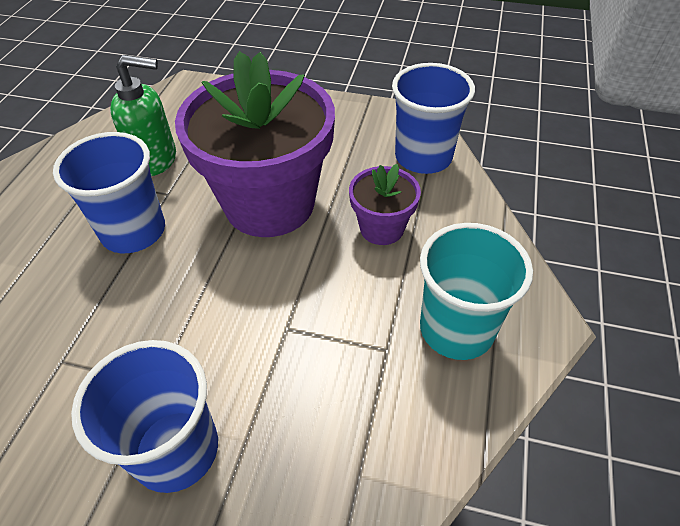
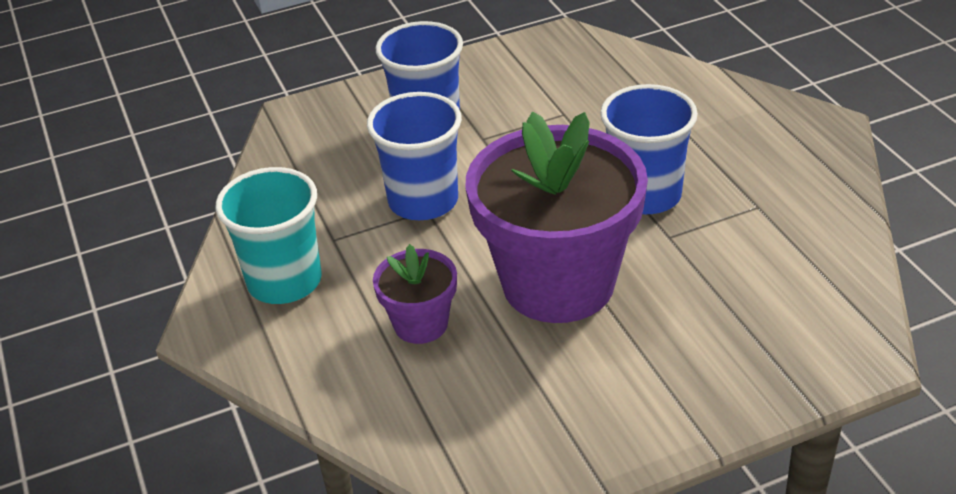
camera: 145 degrees right, 10 degrees down
green soap dispenser [110,55,176,176] -> none
blue cup [392,63,475,174] -> blue cup moved to [367,92,462,220]

